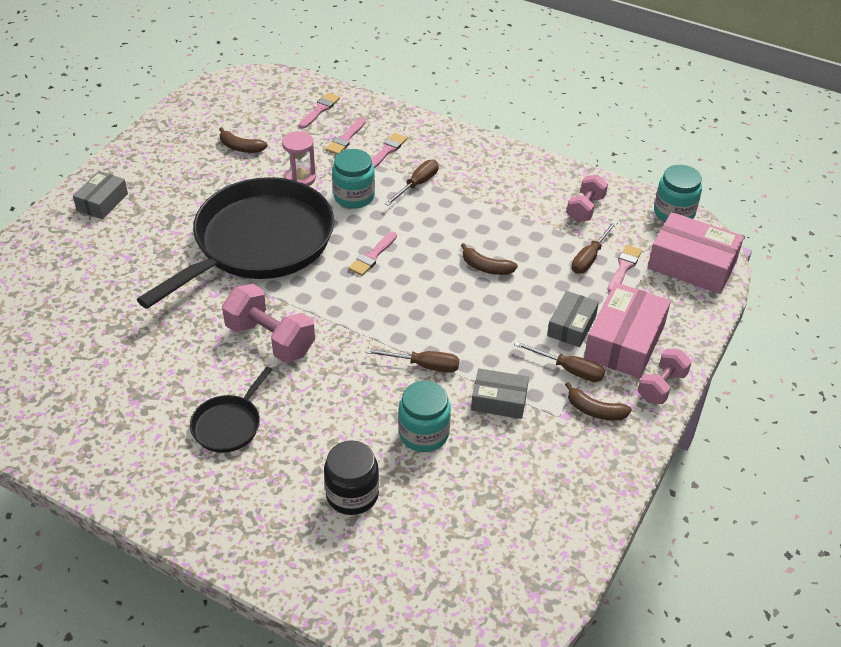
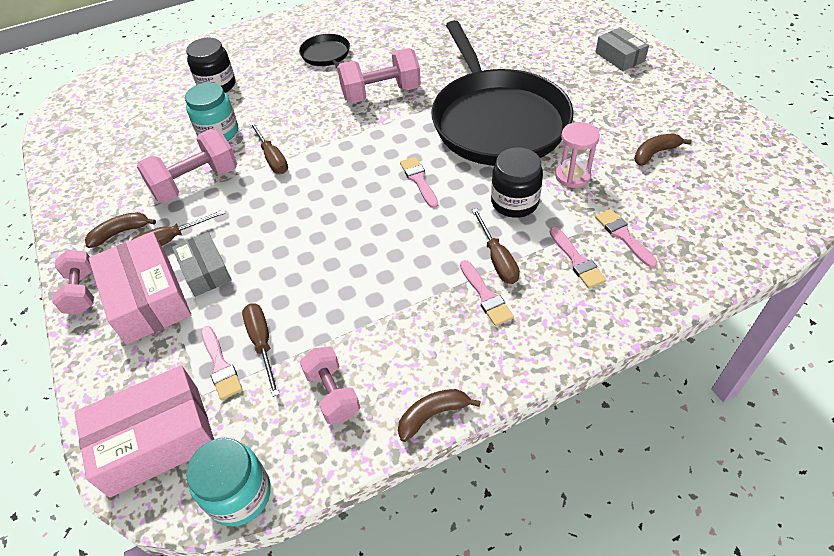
camera: 130 degrees right, 5 degrees up
pink brush [299,92,340,129] -> pink brush moved to [460,260,514,326]
turquoise jar [332,149,375,209] -> black jar [491,147,543,218]
brown screwdriver [365,348,459,373] -> brown screwdriver turned 75 degrees counterclockwise [250,122,288,174]
brown banana [461,243,518,275] -> brown banana moved to [398,389,480,442]
grey box [471,368,529,419] -> pink dumbbell [137,129,237,203]

